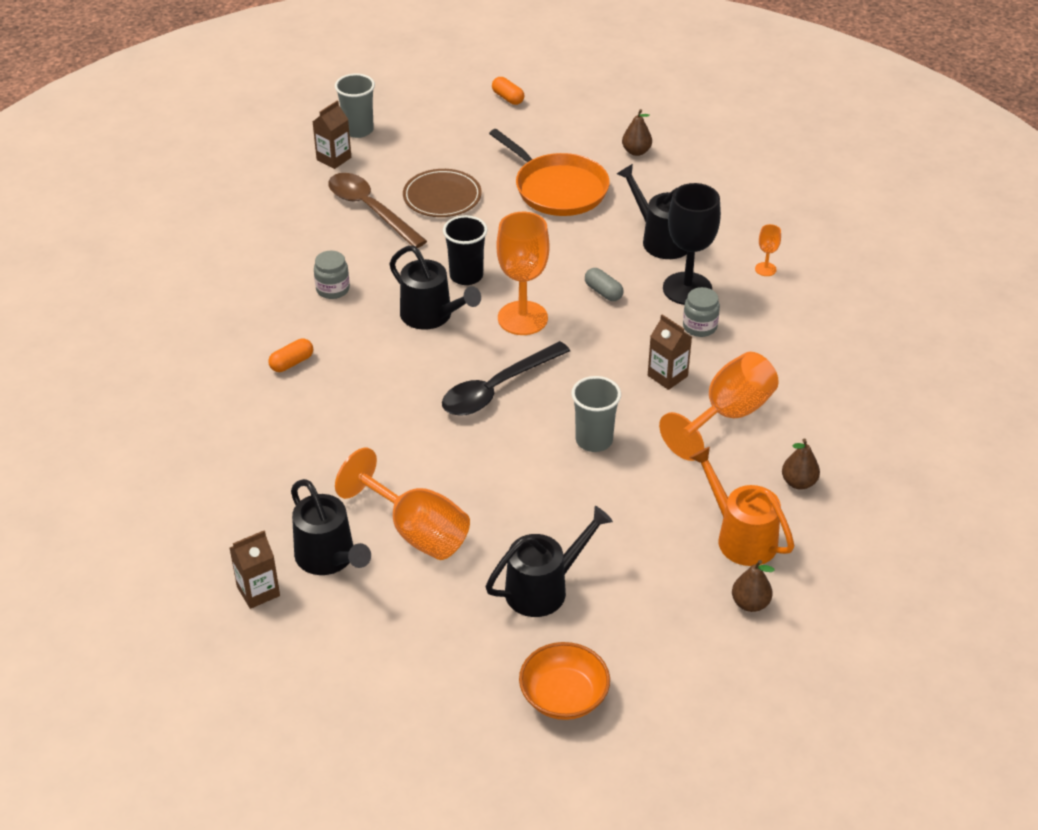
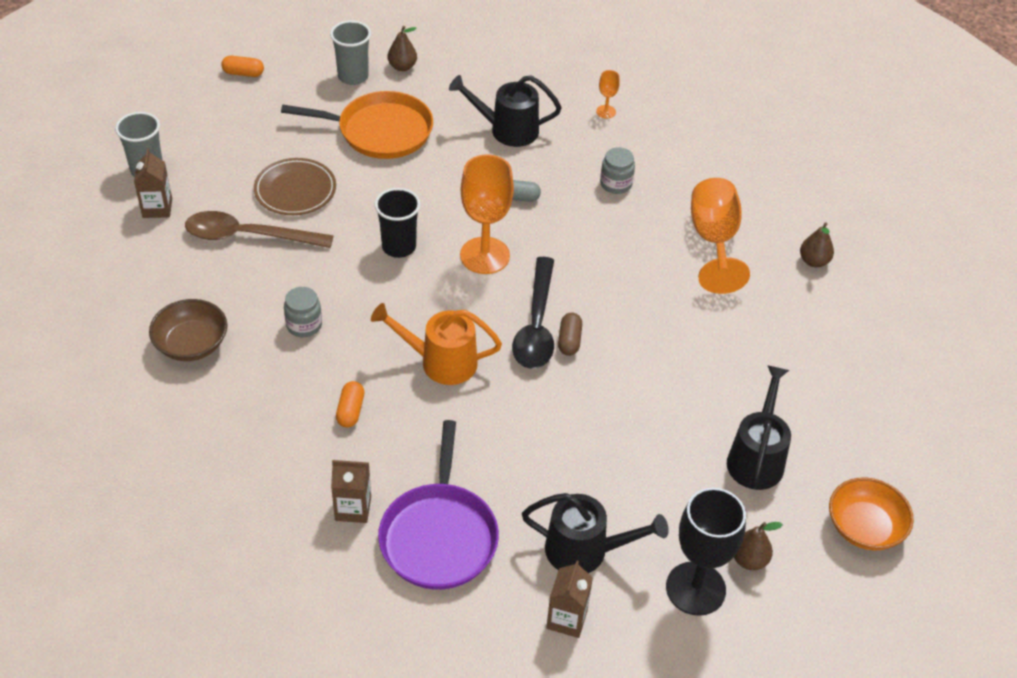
camera: 45 degrees left, 5 degrees up
orange goblet [335,448,470,560] -> none
black watering can [390,246,481,330] -> none
grey cup [571,376,621,452] -> grey cup moved to [330,20,371,85]
brown carton [648,315,692,390] -> brown carton moved to [331,460,371,523]
black goblet [663,183,721,305] -> black goblet moved to [666,488,746,616]
orange watering can [690,447,794,566] -> orange watering can moved to [371,303,502,385]
brown pear [732,560,775,612] -> brown pear moved to [734,522,783,570]
none -> brown bowl [149,299,228,361]
none -> purple pan [378,420,499,590]
none -> brown capsule [558,313,582,356]

